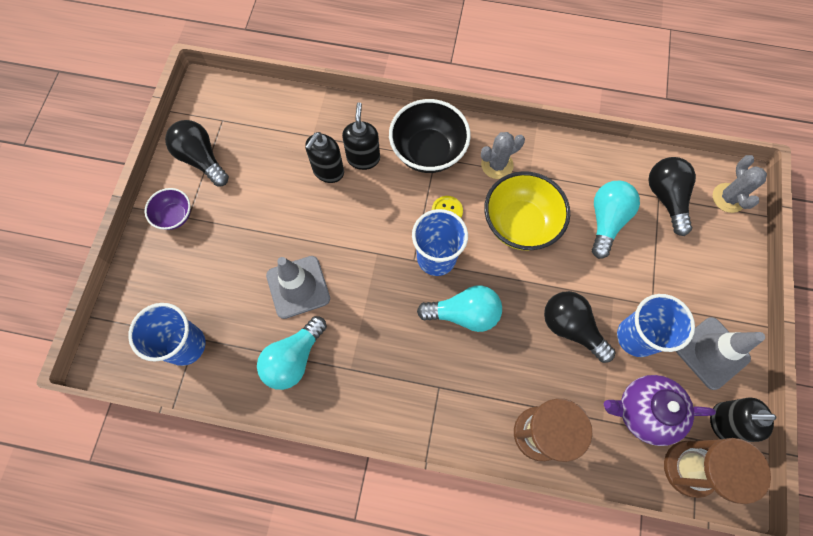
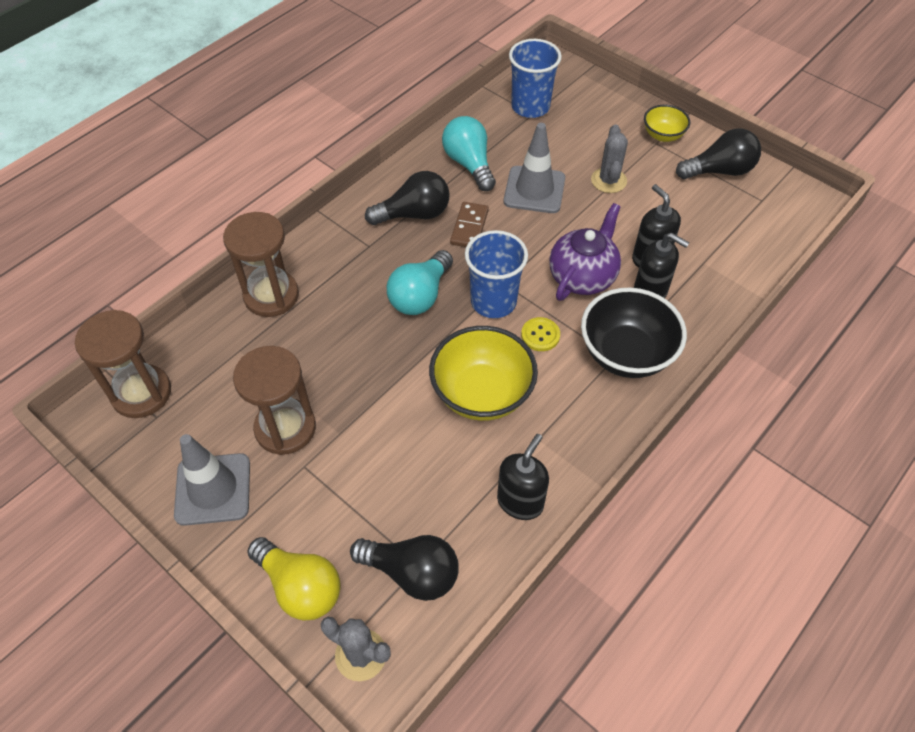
camera: 120 degrees right, 15 degrees down
purple bowl [145,188,190,230] -> yellow bowl [644,105,691,142]
grey cactus [481,132,525,179] -> grey cactus moved to [591,124,628,193]
black light bulb [544,291,616,363] -> black light bulb moved to [365,171,450,225]
turquoise light bulb [592,181,640,259] -> none
purple teapot [604,375,716,446] -> purple teapot moved to [549,203,621,301]
blue cup [617,294,695,357] -> brown hourglass [233,346,316,455]
black soap dispenser [710,397,776,442] -> black soap dispenser moved to [497,434,549,520]
none -> yellow light bulb [247,537,341,621]
none -> brown domino [450,202,489,247]

